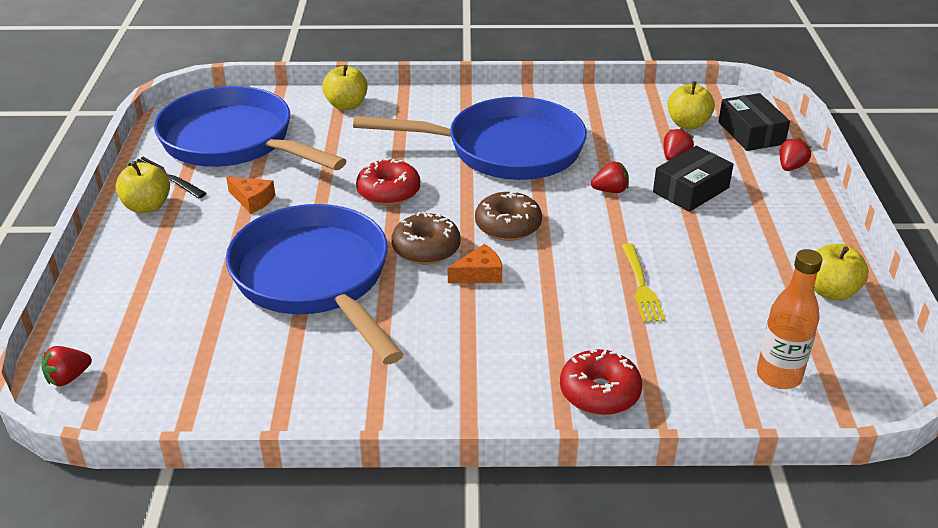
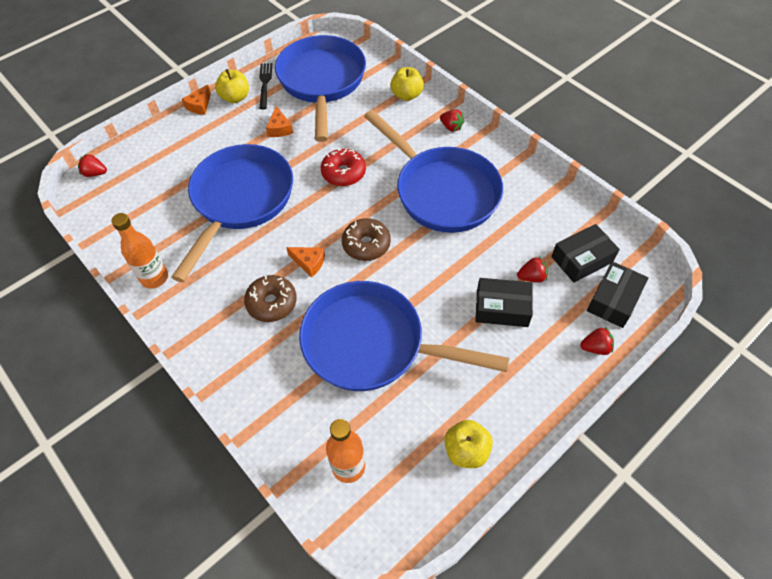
camera: 50 degrees right, 20 degrees up
brown donut [391,212,460,264] -> brown donut moved to [244,275,297,322]
red donut [560,348,642,415] -> none
red strawberry [591,161,629,193] -> red strawberry moved to [440,109,464,132]
yellow fork [622,243,666,322] -> blue pan [299,281,509,391]
yellow apple [667,81,715,129] -> black box [551,224,620,283]
none -> orange bottle [111,213,168,289]
none -> orange cheese [182,84,211,115]

